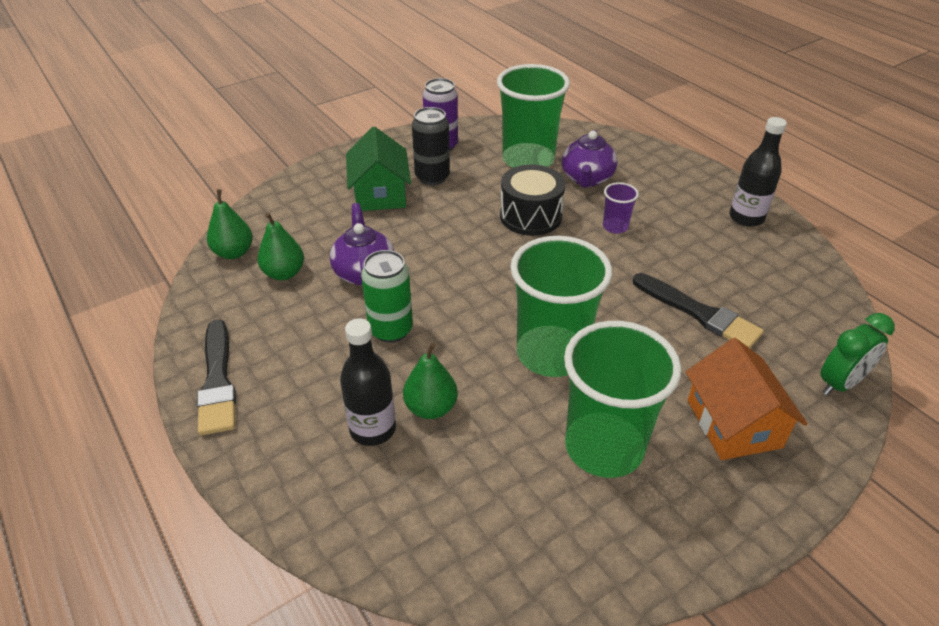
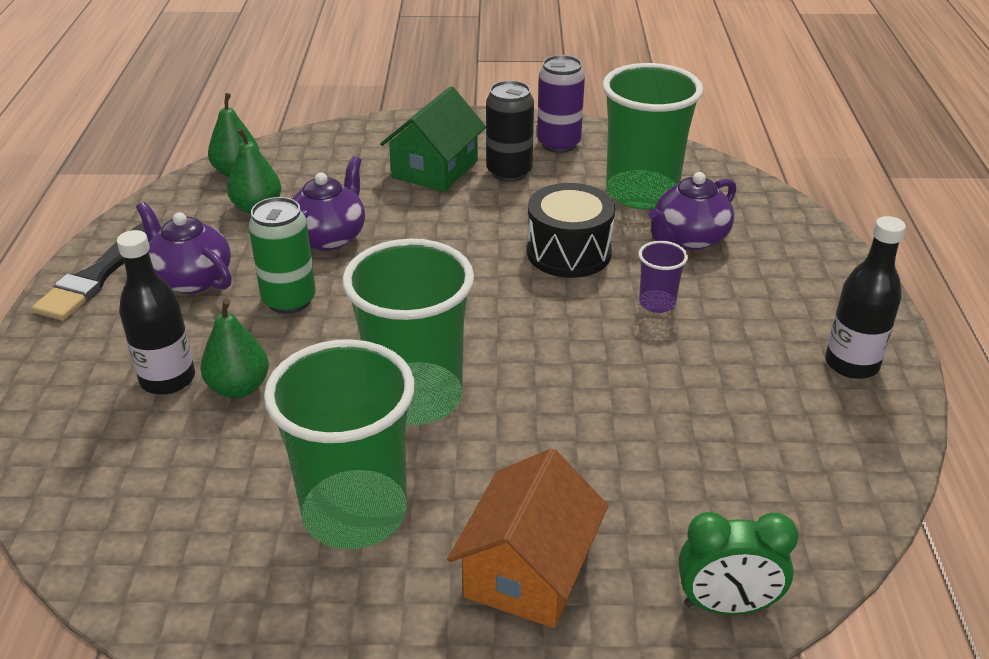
camera: 35 degrees right, 5 degrees down
black brush [633,273,764,348] -> none
none -> purple teapot [136,202,232,294]

